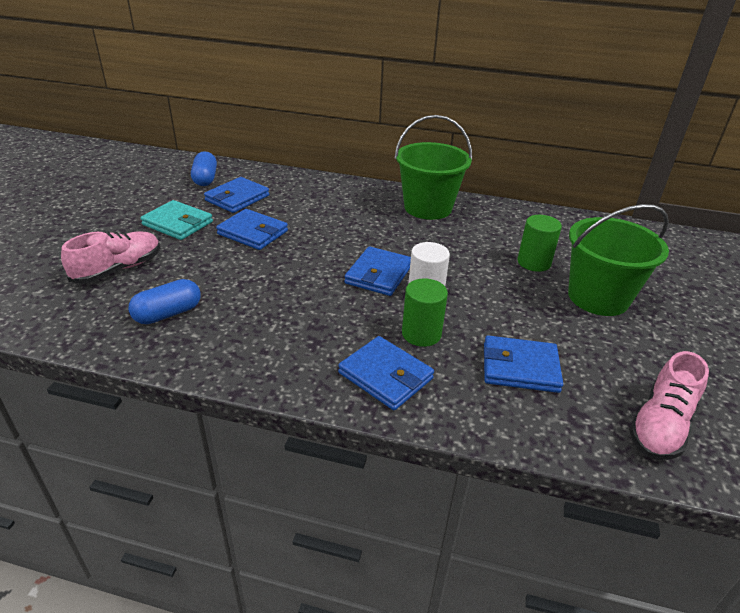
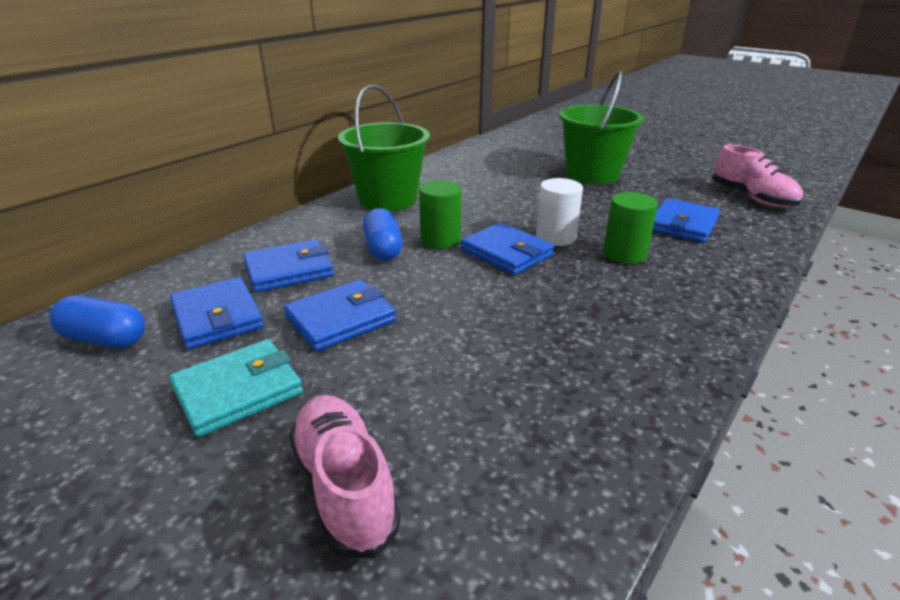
camera: 65 degrees left, 5 degrees down
blue capsule [128,279,201,324] -> blue capsule moved to [363,208,403,261]
blue wallet [338,336,434,410] -> blue wallet moved to [243,239,334,293]
green cylinder [518,215,562,272] -> green cylinder moved to [419,180,462,249]

